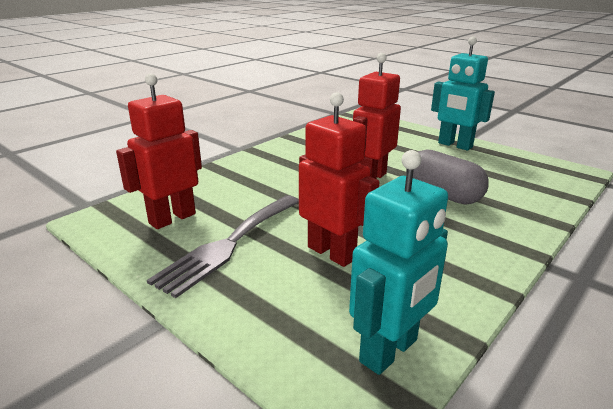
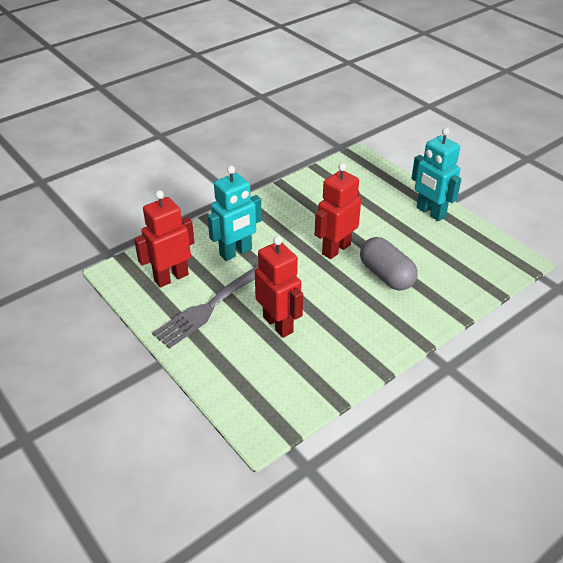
camera: 10 degrees right, 15 degrees up
turquoise robot [349,150,448,375] -> turquoise robot moved to [207,166,262,261]

